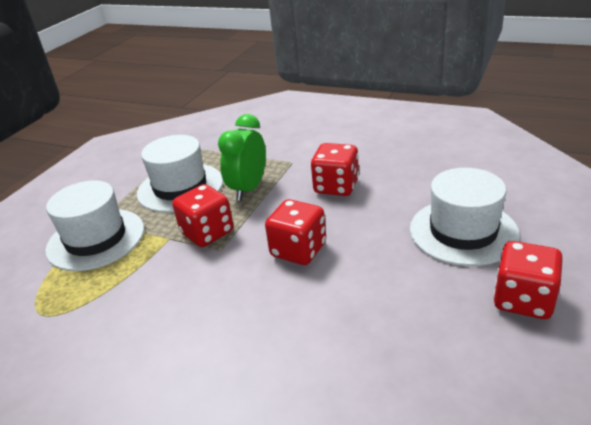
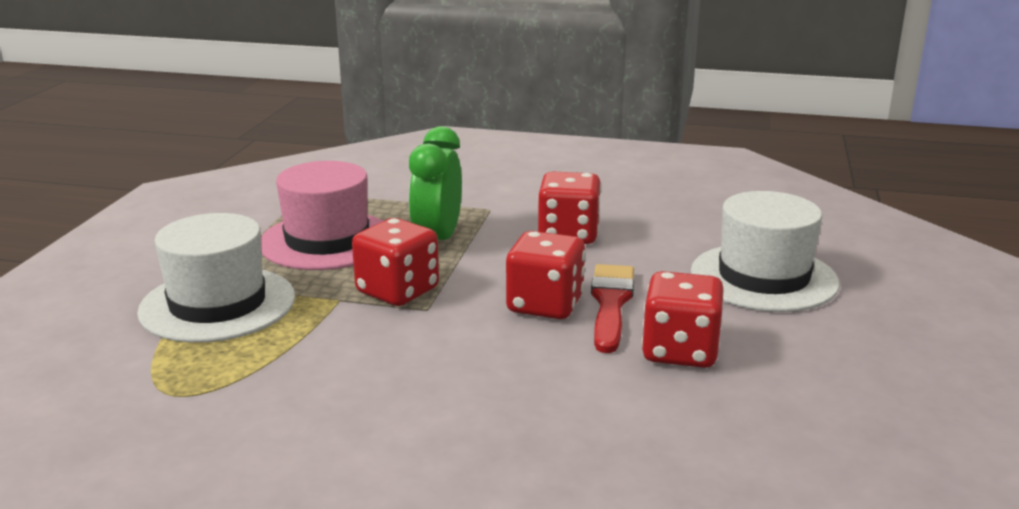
camera: 15 degrees left, 10 degrees down
white hat [137,135,223,213] -> pink hat [261,161,383,270]
red dice [493,241,563,319] -> red dice moved to [642,271,724,368]
none -> red brush [591,264,634,353]

